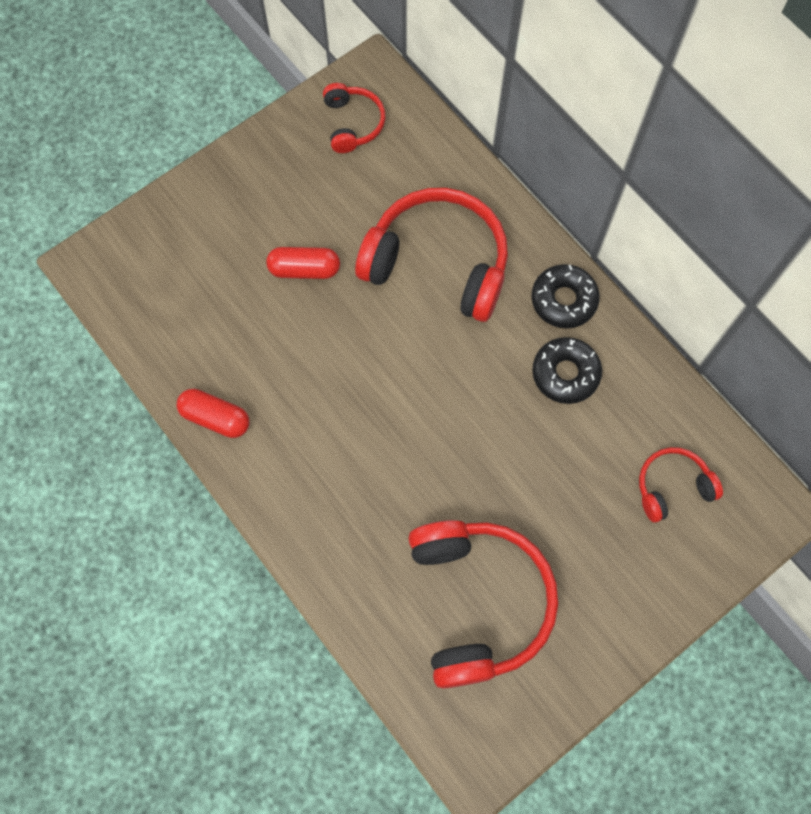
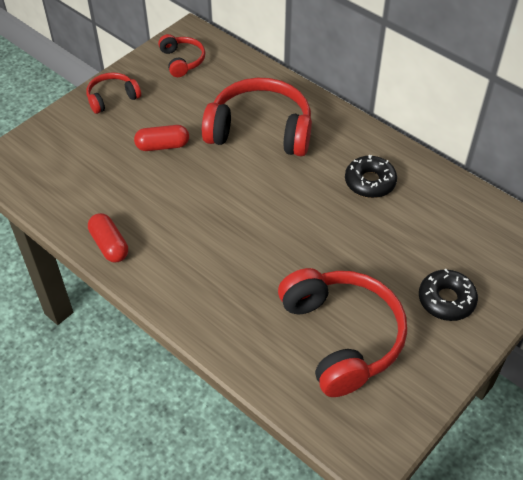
camera: 10 degrees left, 20 degrees down
red capsule [177,389,249,438] -> red capsule turned 45 degrees clockwise [88,213,128,262]
black donut [531,264,600,328] -> black donut moved to [419,269,478,321]
red headphones [639,447,723,523] -> red headphones moved to [86,72,141,114]

